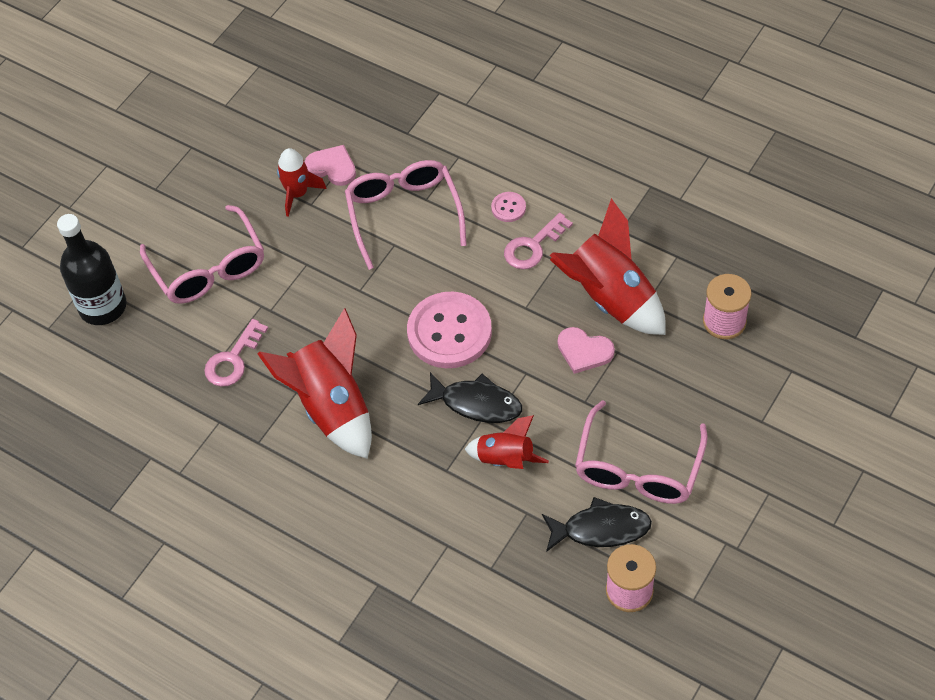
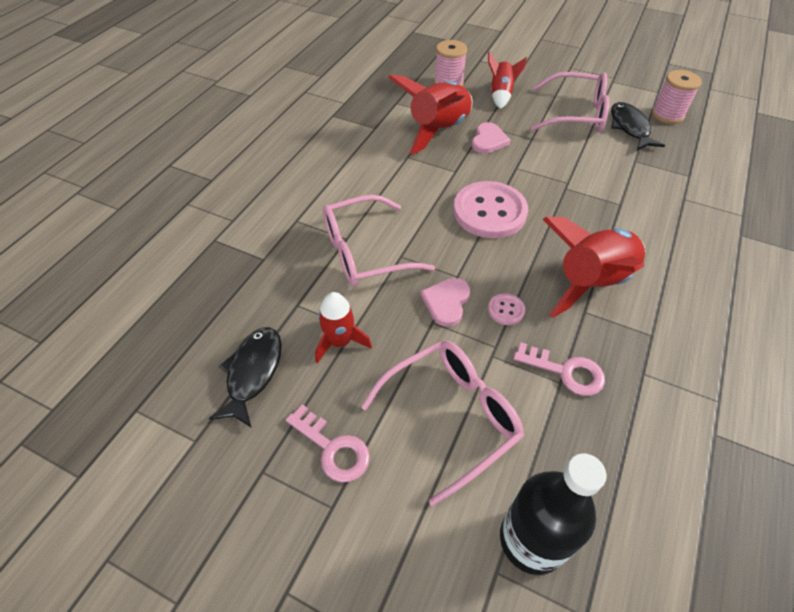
camera: 100 degrees left, 5 degrees down
pink heart [304,145,356,186] -> pink heart moved to [421,278,470,327]
black fish [418,372,522,423] -> black fish moved to [209,327,282,428]
red rocket [465,415,549,469] -> red rocket moved to [488,52,527,109]
pink button [491,192,526,222] -> pink button moved to [488,293,525,325]
pink key [504,212,573,270] -> pink key moved to [286,404,370,483]

